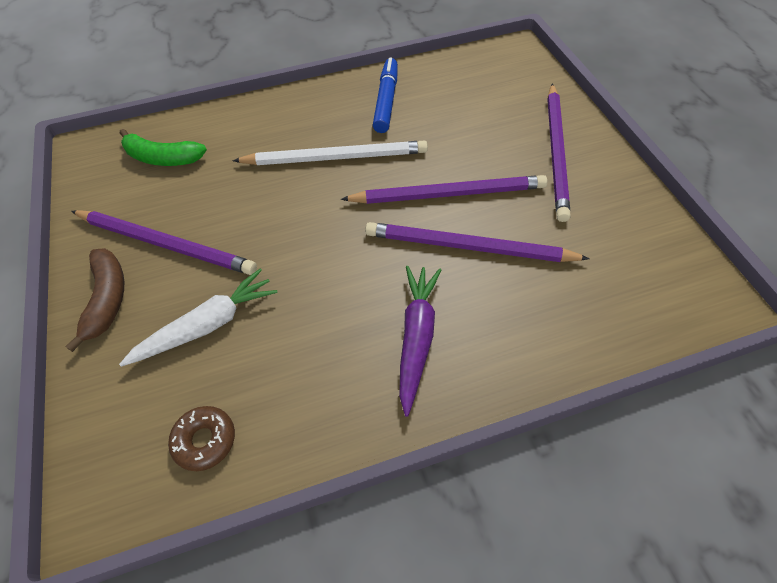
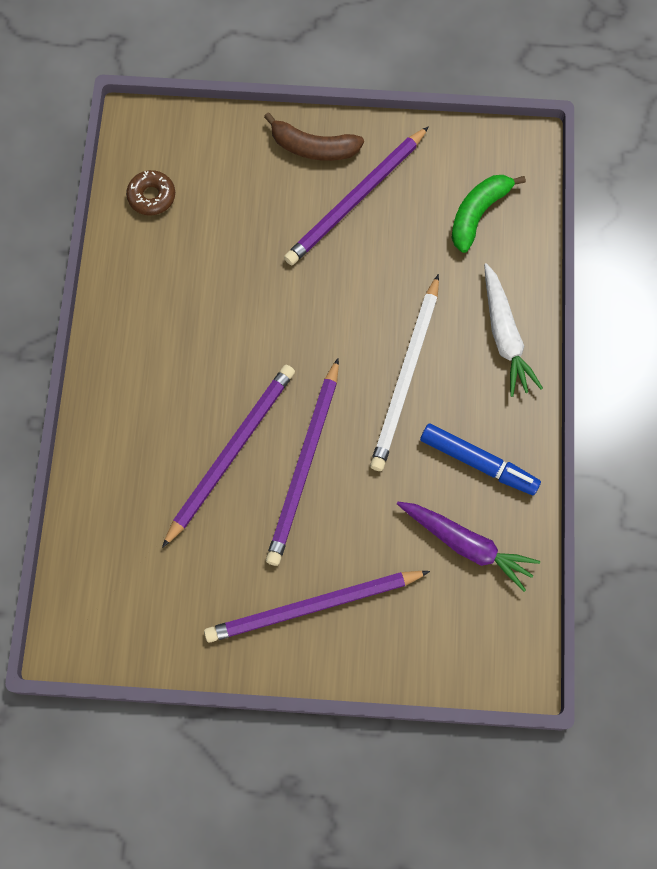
camera: 110 degrees right, 15 degrees up
white carrot [119,268,278,367] -> white carrot moved to [484,263,543,397]
purple carrot [399,266,441,417] -> purple carrot moved to [397,502,540,592]
purple pencil [547,83,570,222] -> purple pencil turned 45 degrees counterclockwise [204,571,430,642]

